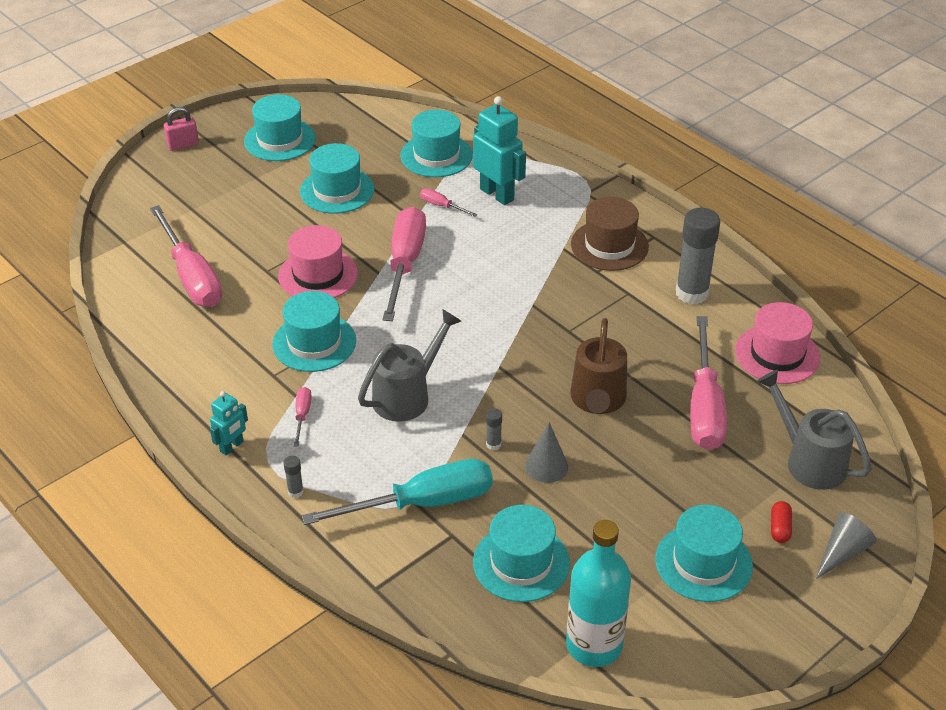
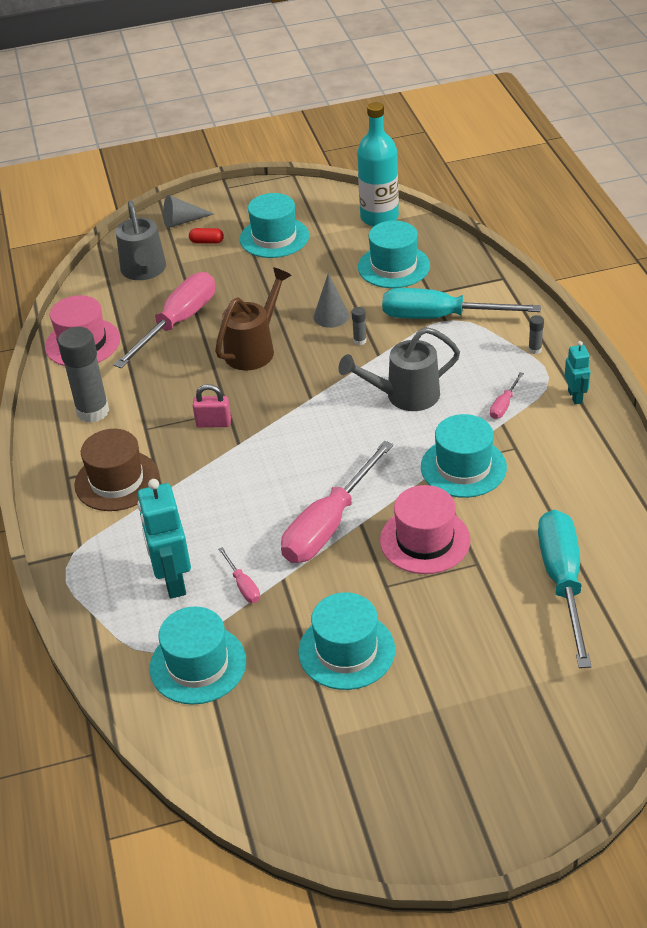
camera: 150 degrees left, 0 degrees up
pink screwdriver [150,205,222,307] -> turquoise screwdriver [538,510,592,668]
pink padlock [164,107,199,151] -> pink padlock moved to [193,384,231,428]
turquoise robot [210,391,248,456] -> turquoise robot turned 105 degrees clockwise [564,341,590,404]
turquoise hat [244,94,316,161] -> none
red capsule [771,501,792,543] -> red capsule turned 60 degrees clockwise [189,228,224,244]

